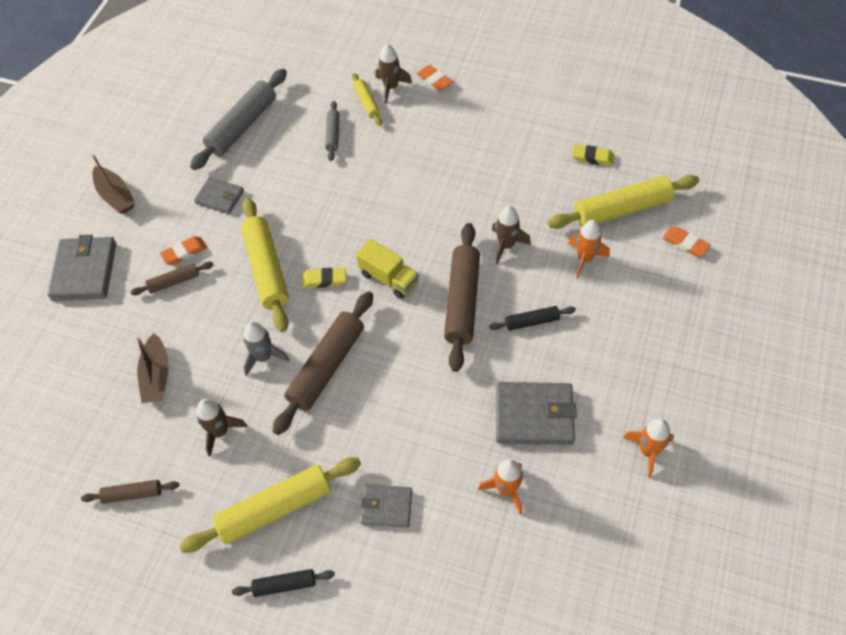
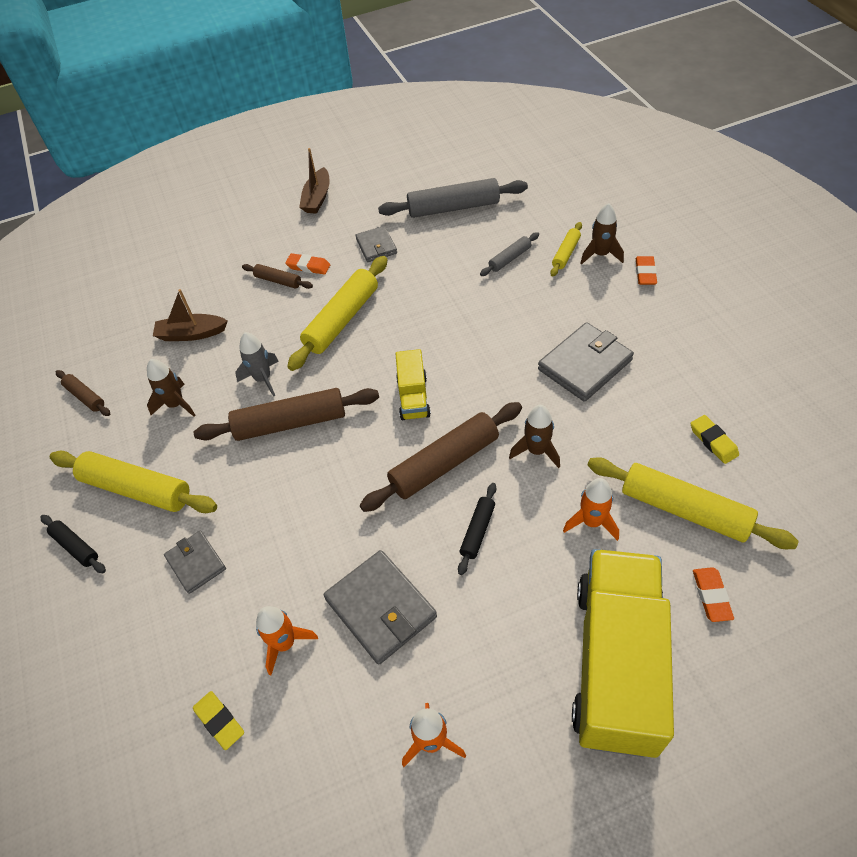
camera: 50 degrees right, 5 degrees down
grey wallet [47,235,116,301] -> grey wallet moved to [538,322,634,402]
brown boat [136,333,169,403] -> brown boat turned 45 degrees clockwise [153,289,228,341]
yellow eraser [302,268,346,288] -> yellow eraser moved to [193,691,244,750]
black rolling pin [489,306,576,331] -> black rolling pin turned 75 degrees clockwise [458,483,496,575]
none -> yellow truck [572,549,674,758]

